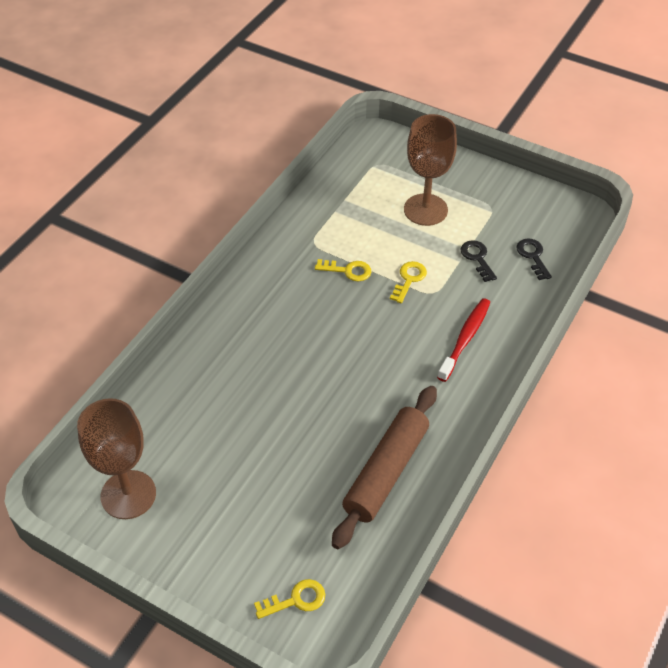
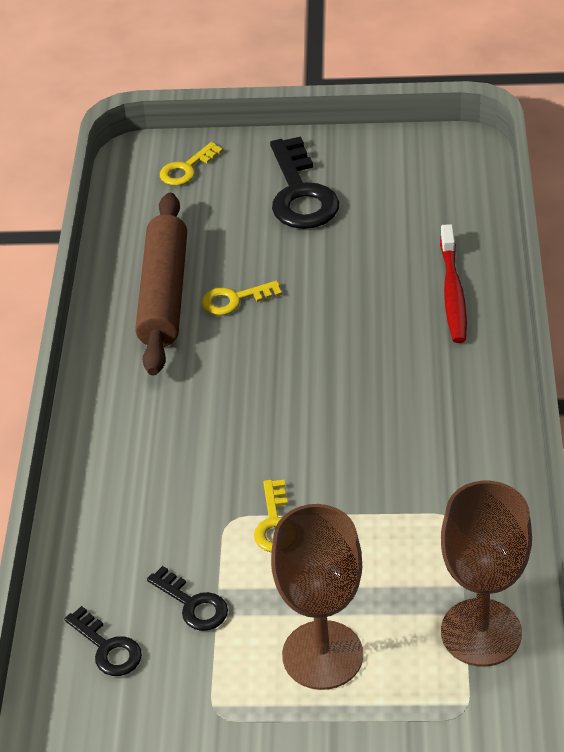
camera: 155 degrees right, 5 degrees down
brown goblet [77,398,156,519] -> brown goblet moved to [441,481,532,667]
yellow key [315,259,371,281] -> yellow key moved to [202,281,282,315]
red toothbrush [437,298,490,382] -> red toothbrush moved to [440,224,467,343]
none -> black key [270,137,339,229]

